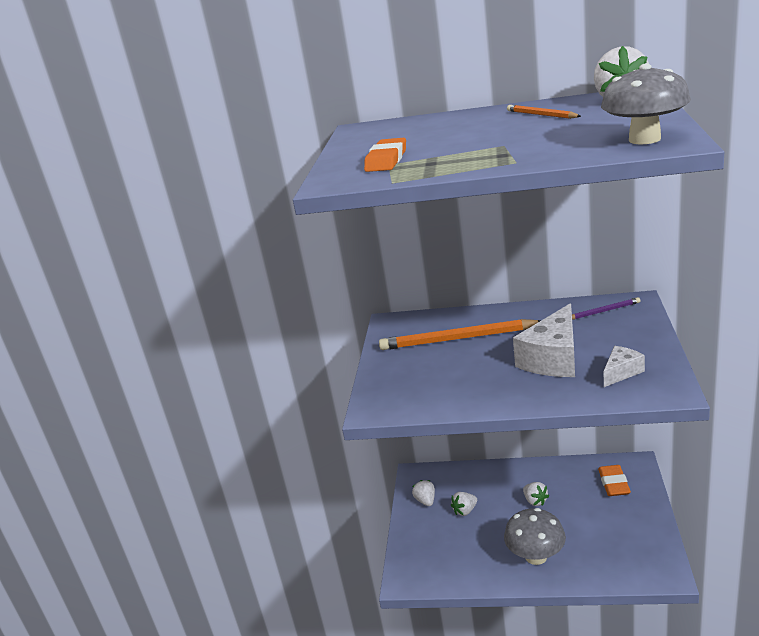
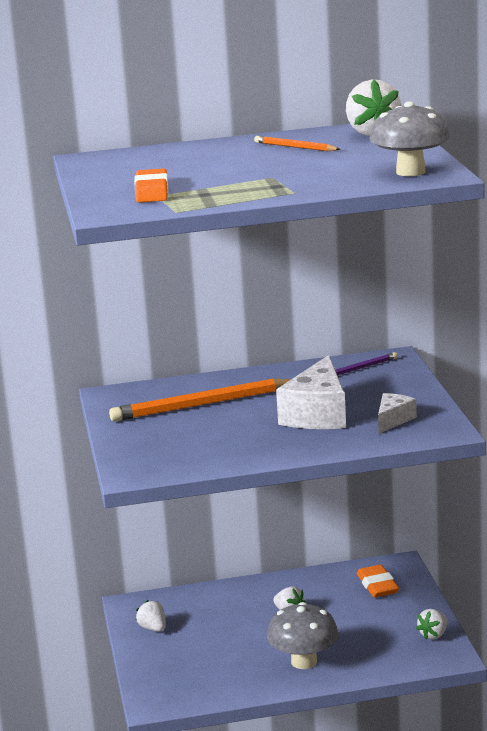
camera: 20 degrees left, 5 degrees down
white strawberry [451,492,477,516] -> white strawberry moved to [416,609,447,639]

